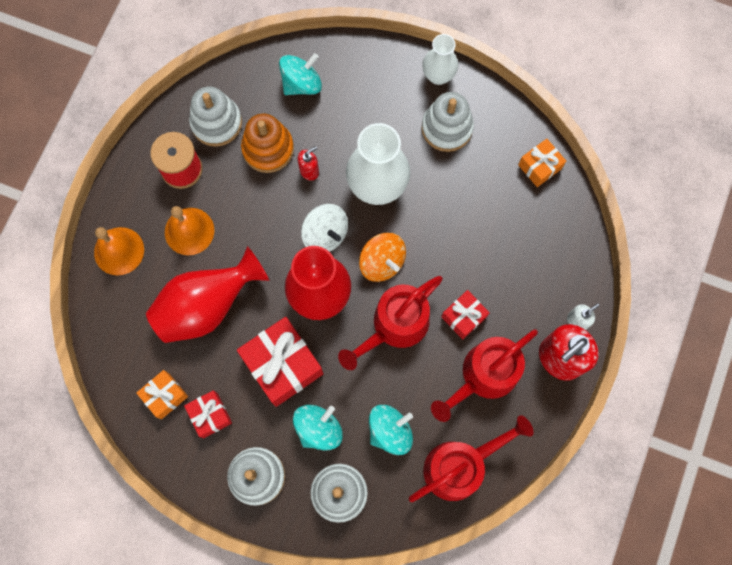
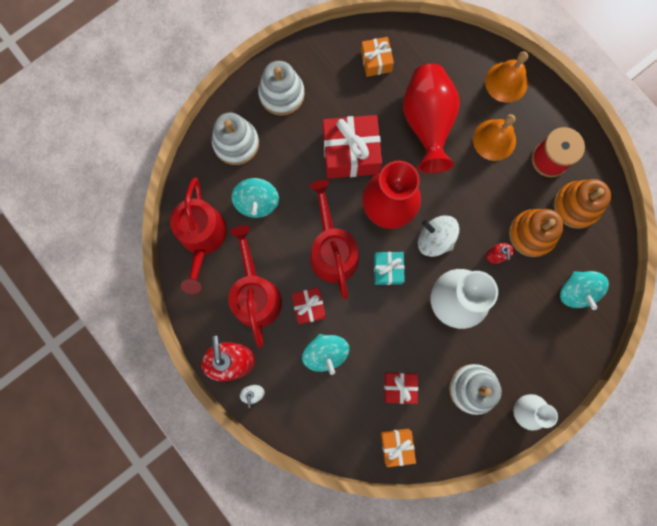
camera: 120 degrees right, 5 degrees up
red gift [184,390,232,438] -> red gift moved to [384,373,418,404]
white stacking toy [189,87,242,147] -> orange stacking toy [554,179,611,229]
turquoise spinning top [293,405,343,450] -> turquoise spinning top moved to [302,334,350,375]
white spinning top [301,204,348,252] -> white spinning top turned 45 degrees clockwise [418,215,459,257]
orange spinning top [359,233,406,282] -> turquoise gift [374,252,405,285]

